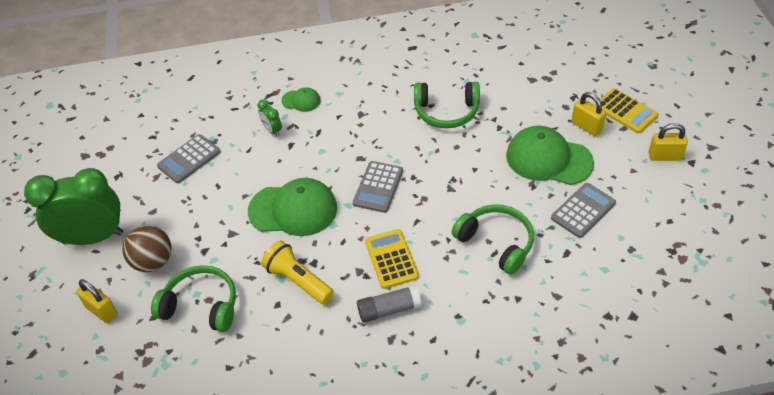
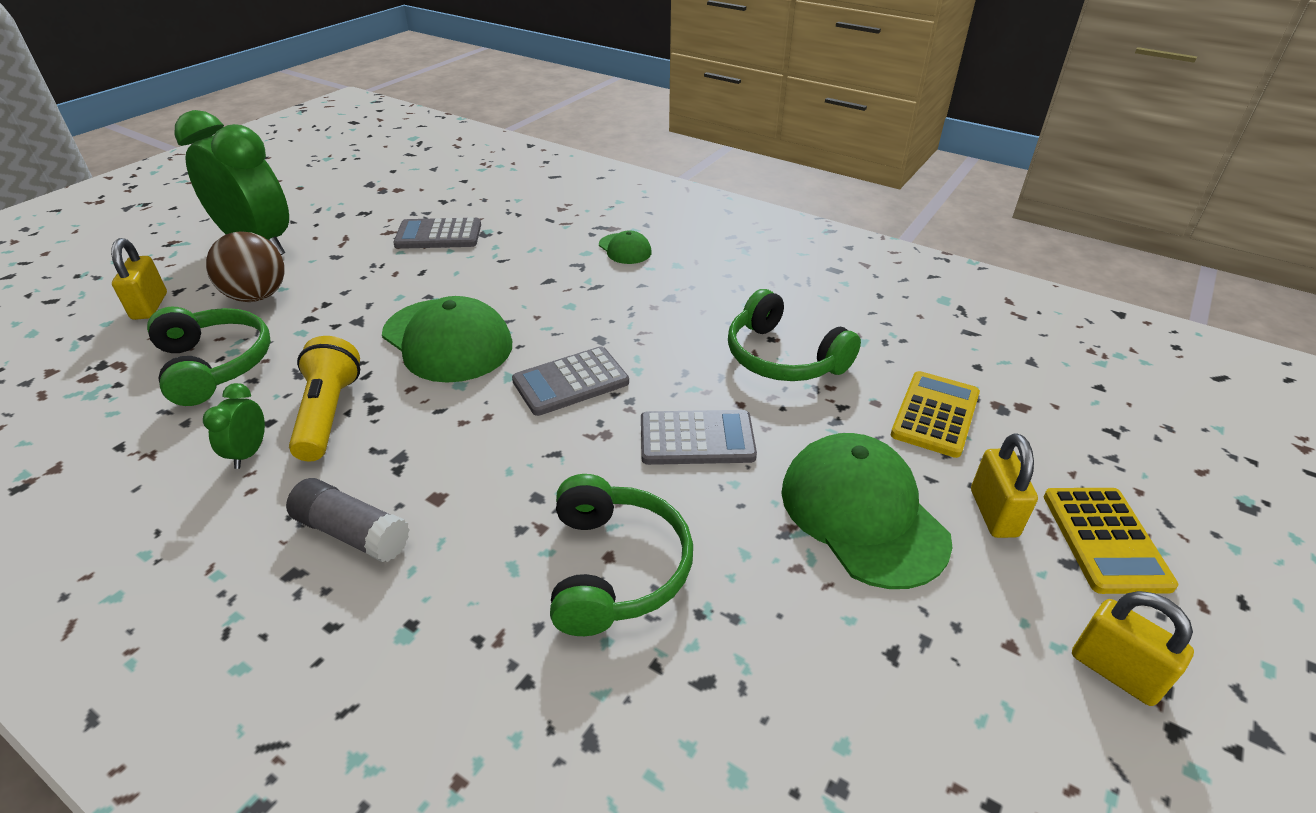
camera: 40 degrees right, 10 degrees down
green clock [258,99,282,137] -> green clock moved to [203,383,265,469]
yellow calculator [365,229,419,289] -> yellow calculator moved to [891,371,980,458]
grey calculator [551,183,616,238] -> grey calculator moved to [641,410,757,465]

